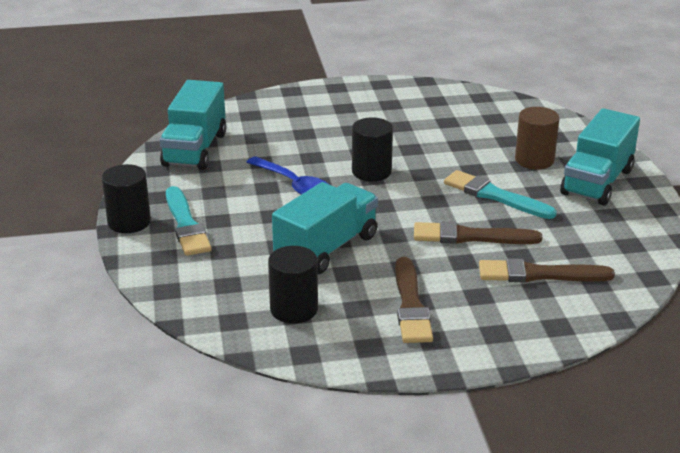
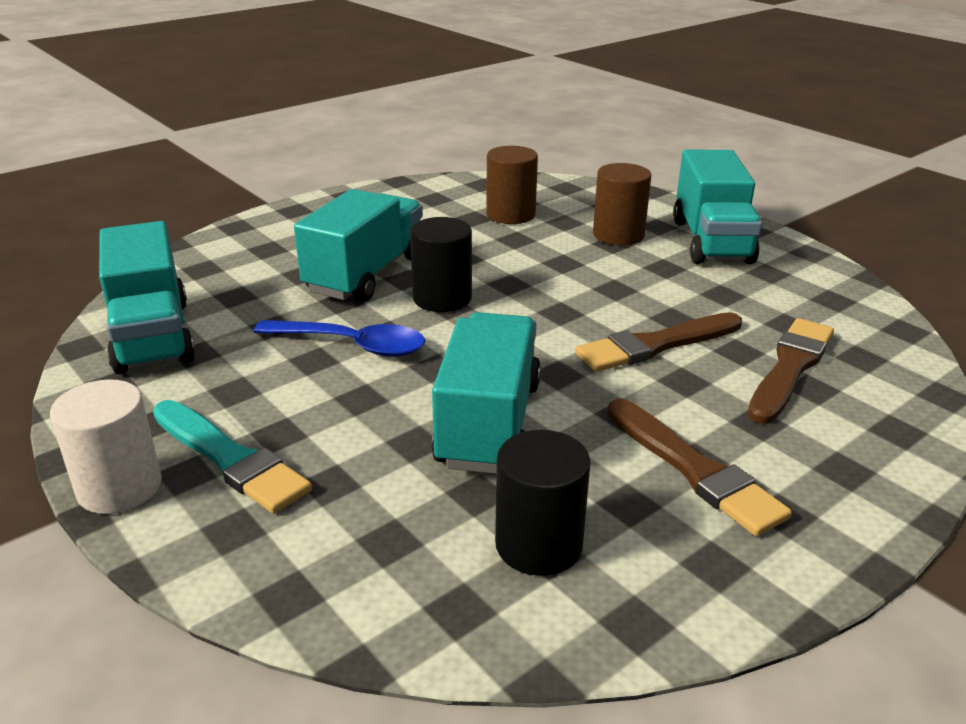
camera: 30 degrees left, 0 degrees up
black cylinder [102,164,151,233] -> white cylinder [50,379,162,514]
turquoise brush [444,170,557,219] -> none
brown brush [479,258,615,282] -> brown brush turned 150 degrees clockwise [748,318,834,424]
none -> turquoise truck [294,189,423,302]
none -> brown cylinder [486,146,538,224]

